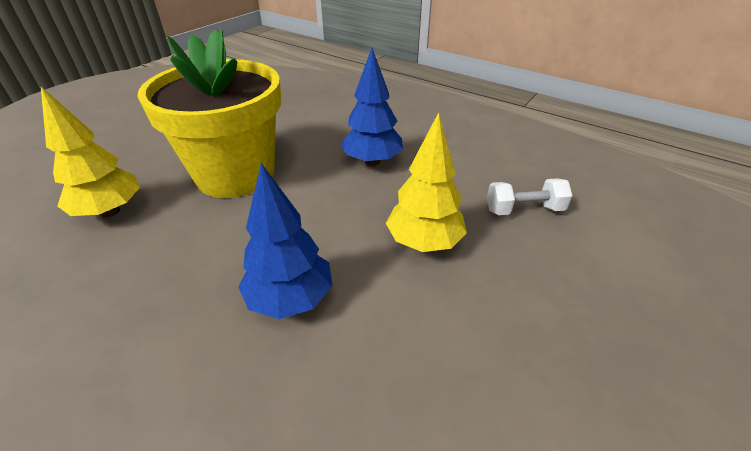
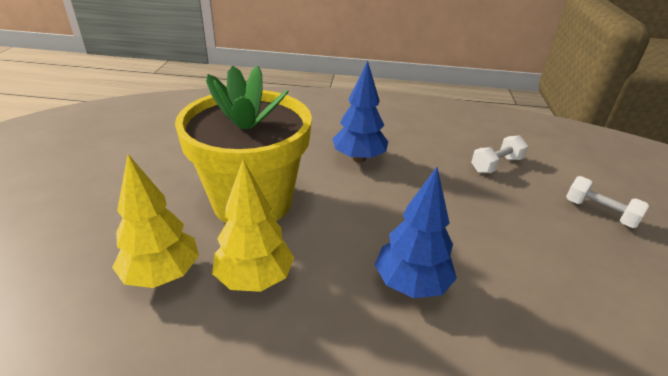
camera: 30 degrees left, 5 degrees down
yellow tree [386,112,467,252] -> yellow tree moved to [212,159,294,292]
none -> white dumbbell [566,176,649,228]

